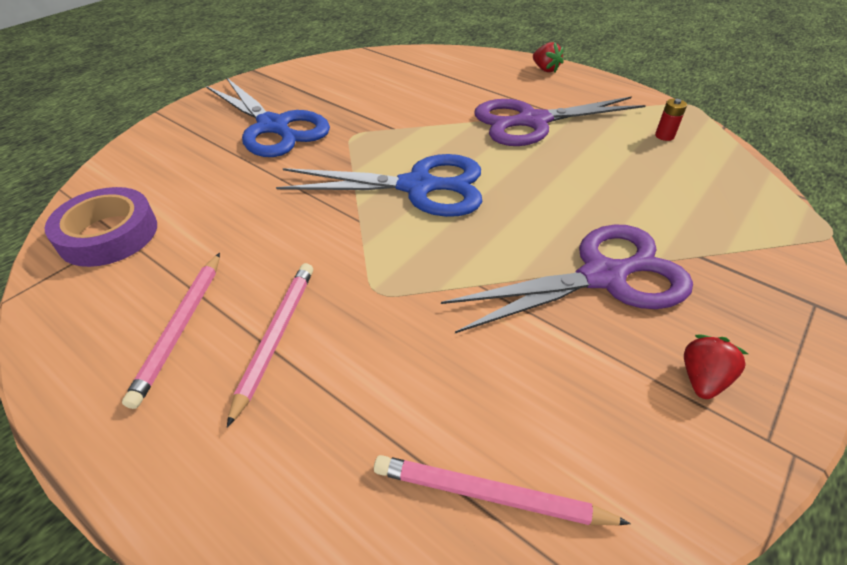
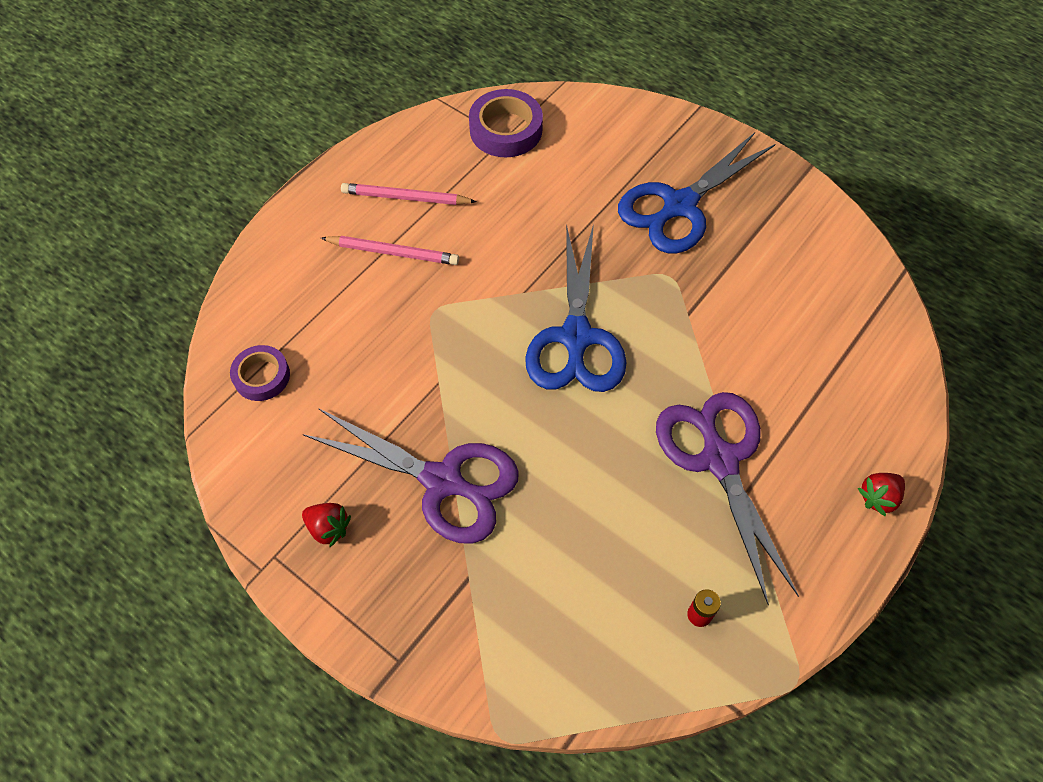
camera: 90 degrees right, 15 degrees up
pink pencil [374,455,631,525] -> purple tape [230,345,290,401]
purple scissors [441,224,693,333] -> purple scissors turned 45 degrees counterclockwise [303,408,519,544]

